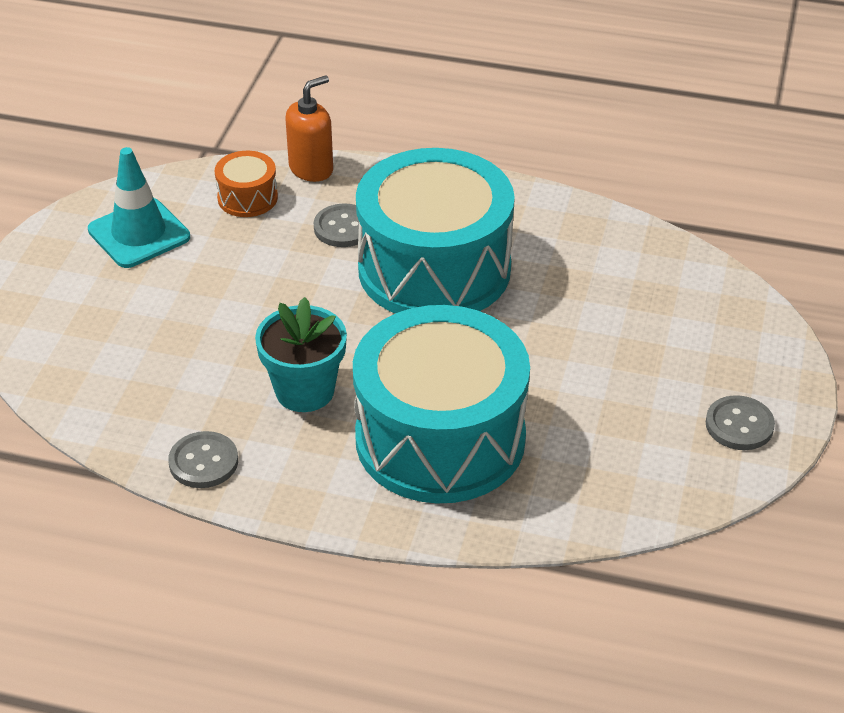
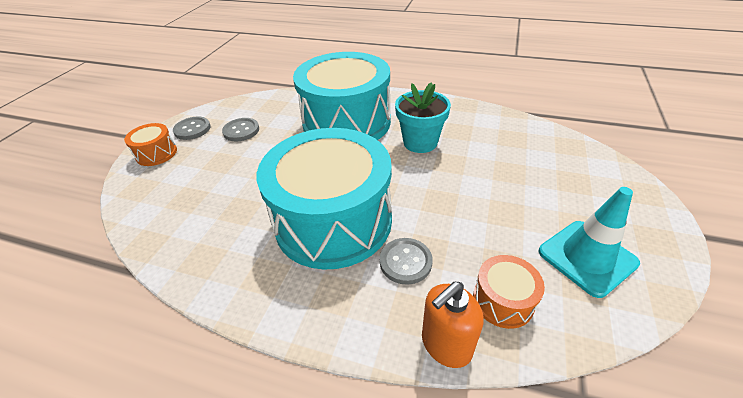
camera: 175 degrees left, 0 degrees up
grey button [168,431,238,488] -> grey button moved to [222,118,259,141]
none -> orange drum [124,123,177,166]

